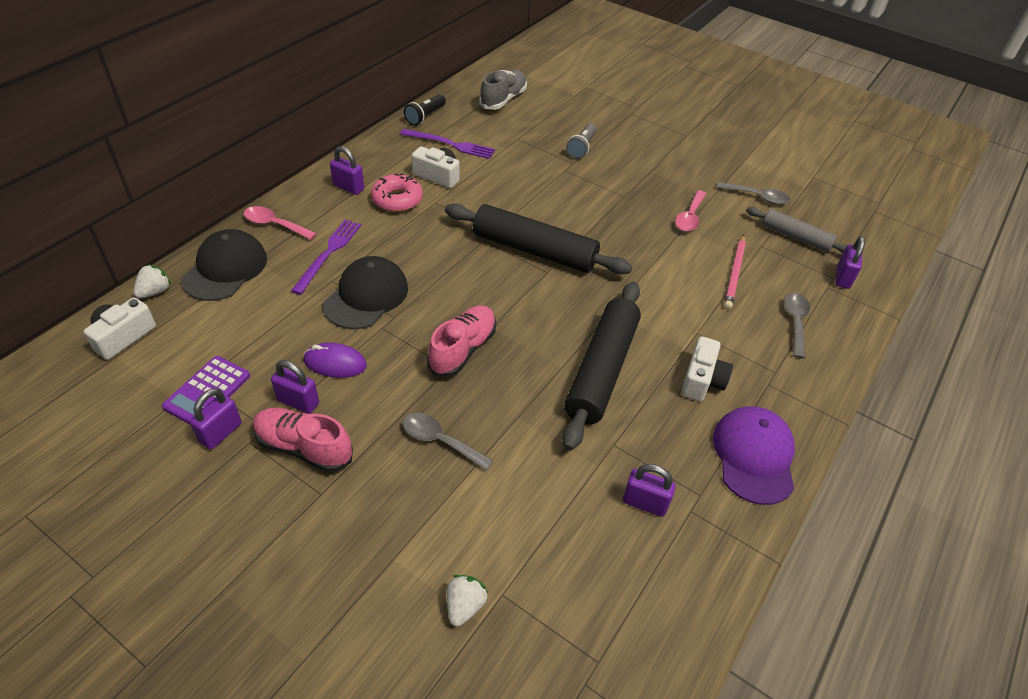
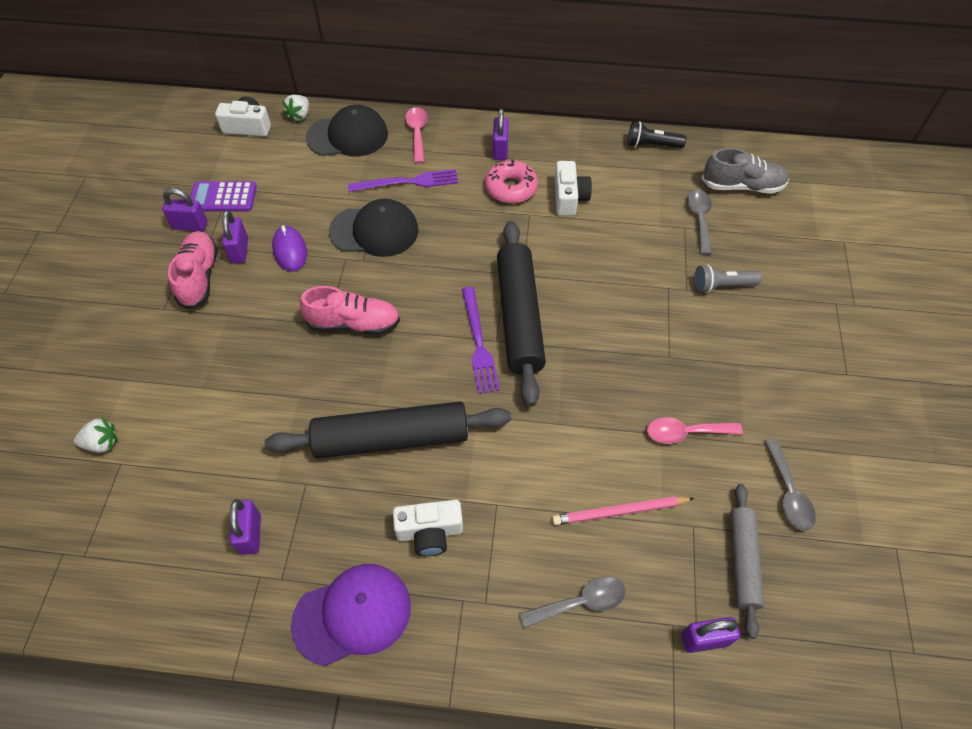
camera: 65 degrees right, 10 degrees up
white strawberry [133,264,171,299] -> white strawberry turned 105 degrees clockwise [282,95,309,122]
purple fork [400,129,495,159] -> purple fork moved to [462,287,500,394]
grey spoon [403,413,493,471] -> grey spoon moved to [687,190,712,255]

